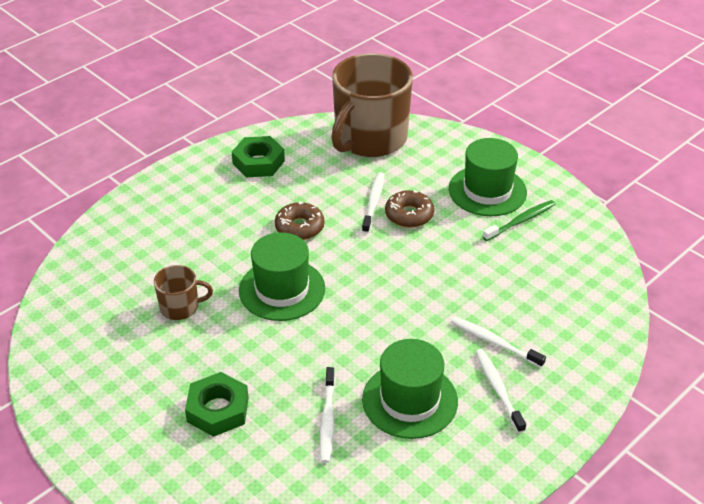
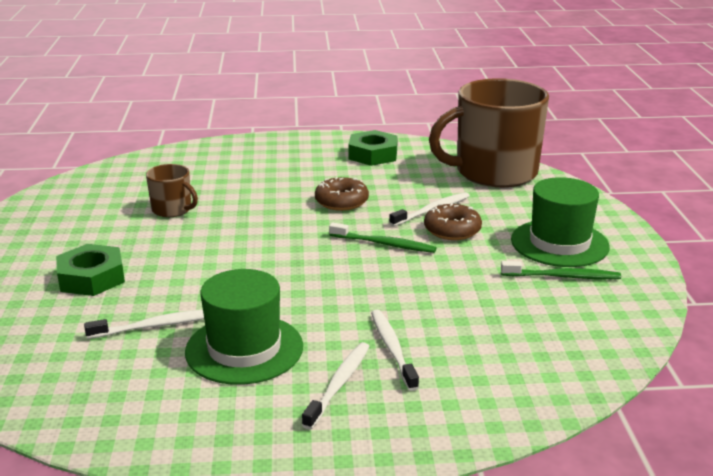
camera: 40 degrees right, 15 degrees down
green hat [239,232,325,321] -> none
white toothbrush [320,367,335,463] -> white toothbrush turned 150 degrees counterclockwise [84,310,204,339]
none -> green toothbrush [329,222,437,253]

